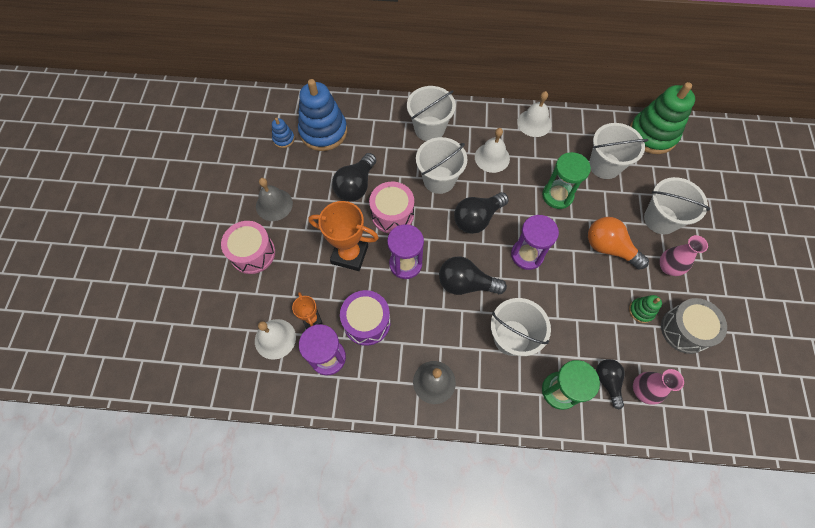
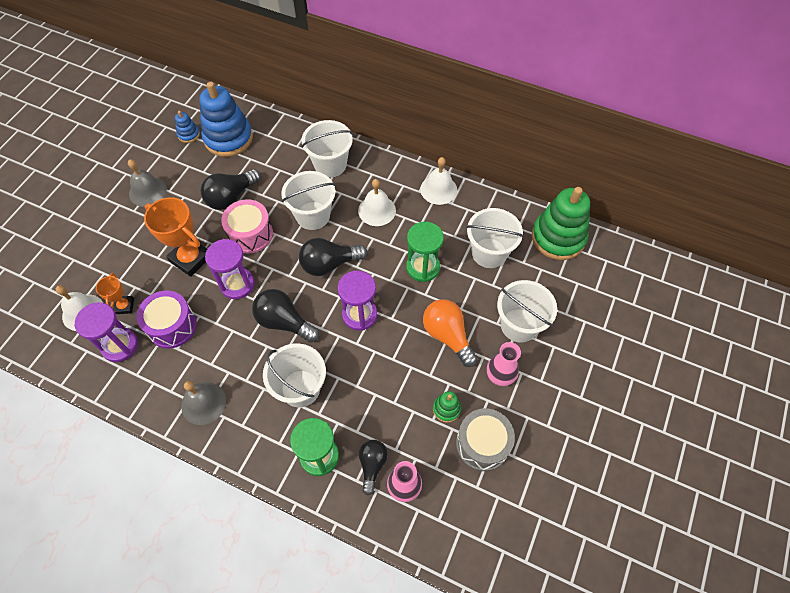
camera: 20 degrees right, 5 degrees down
pink drum [221,221,275,274] -> none

